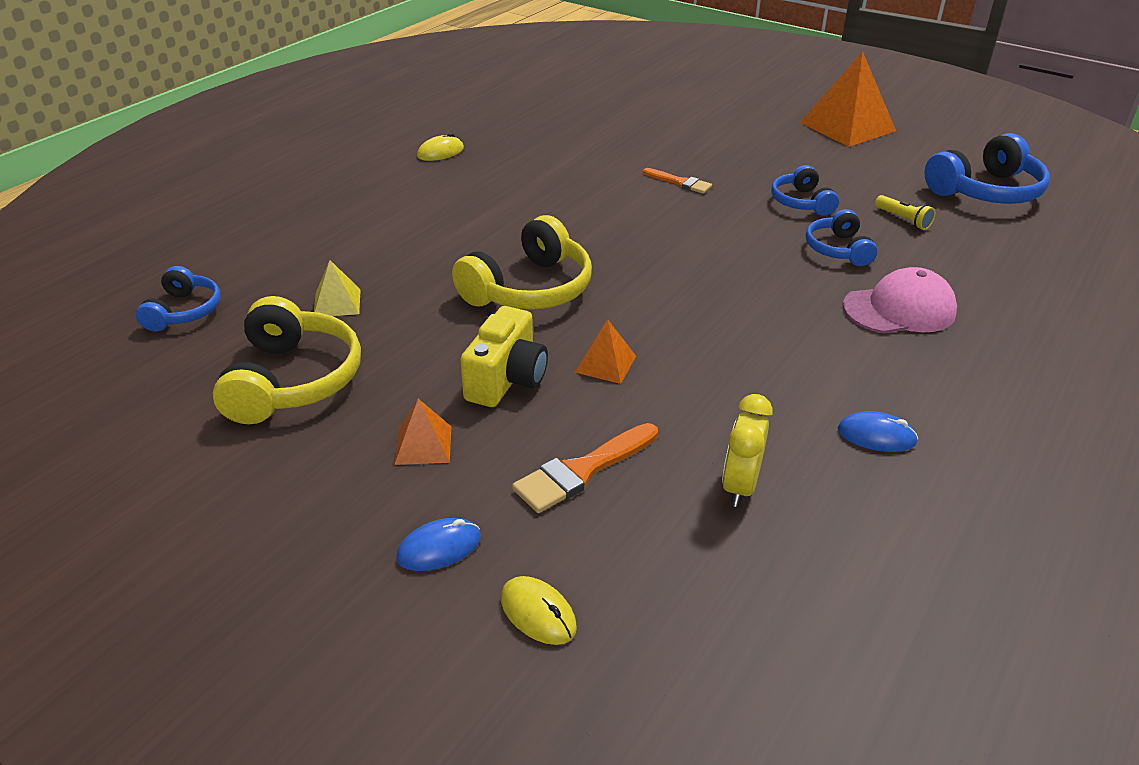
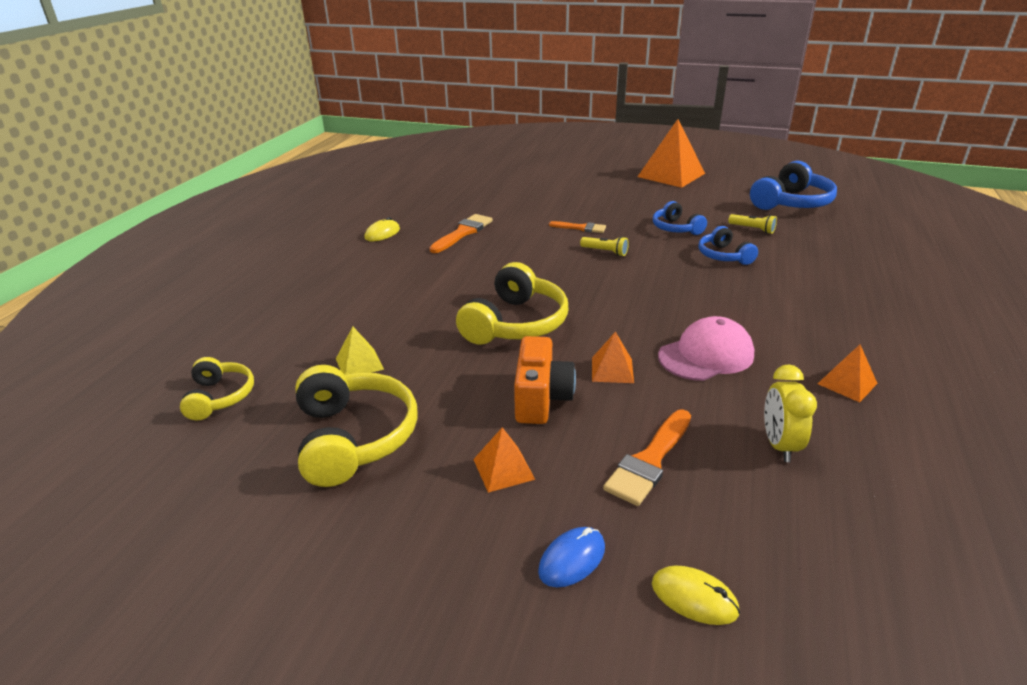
camera: 15 degrees left, 5 degrees down
blue headphones [136,266,221,332] -> yellow headphones [180,357,254,420]
yellow camera [460,306,548,407] -> orange camera [514,336,576,424]
blue mouse [838,411,918,452] -> orange pyramid [818,345,878,402]
pink cap [843,267,957,333] -> pink cap moved to [658,316,754,381]
none -> orange brush [429,214,493,253]
none -> yellow flashlight [580,236,629,256]

